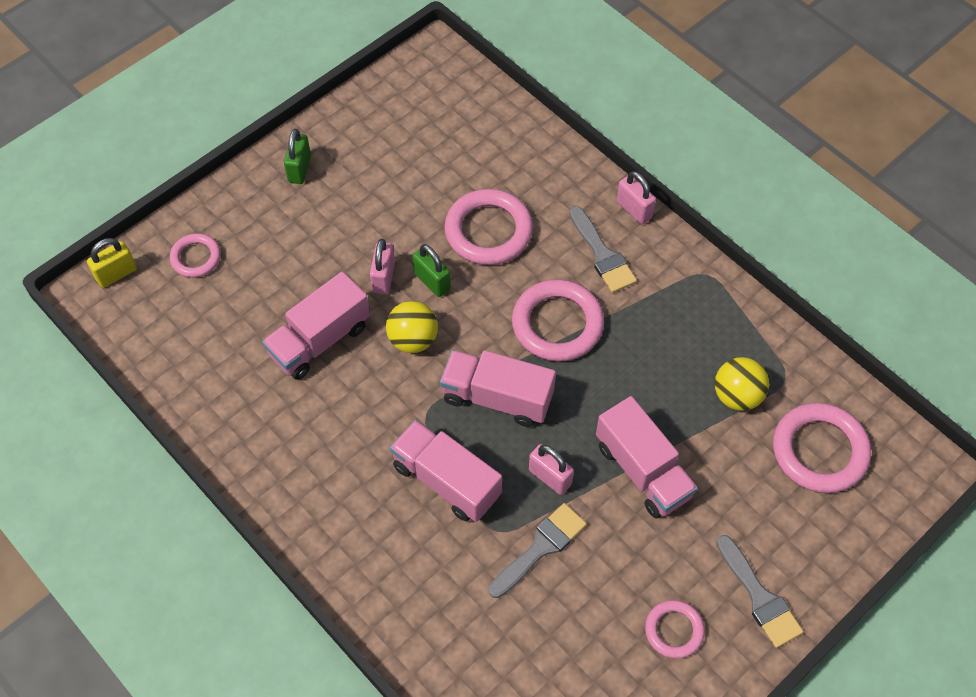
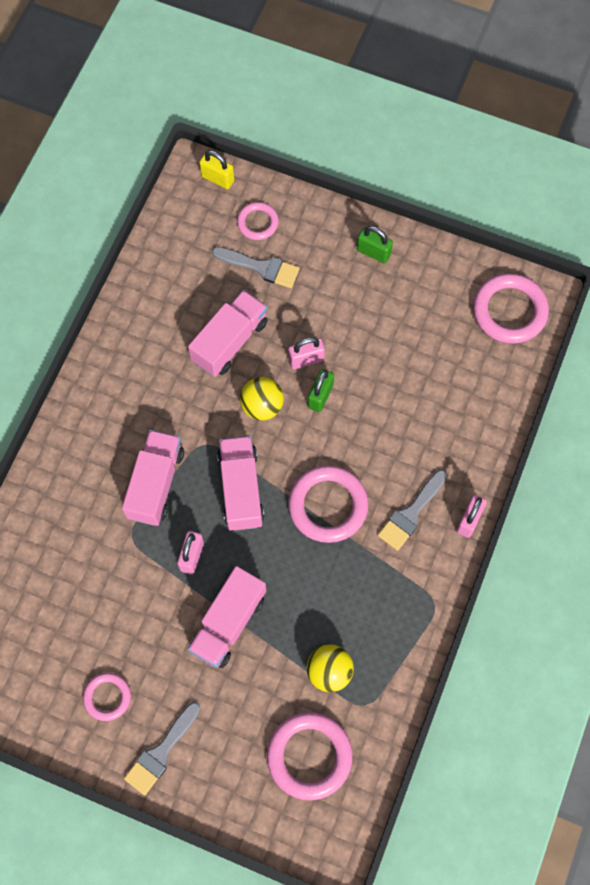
camera: 65 degrees right, 10 degrees up
pink truck [262,272,370,380] -> pink truck turned 105 degrees clockwise [188,290,268,377]
green padlock [284,129,311,184] -> green padlock turned 45 degrees clockwise [357,226,393,263]
pink ring [444,189,533,265] -> pink ring moved to [473,273,549,344]
grey brush [489,503,587,598] -> grey brush moved to [212,247,299,288]

